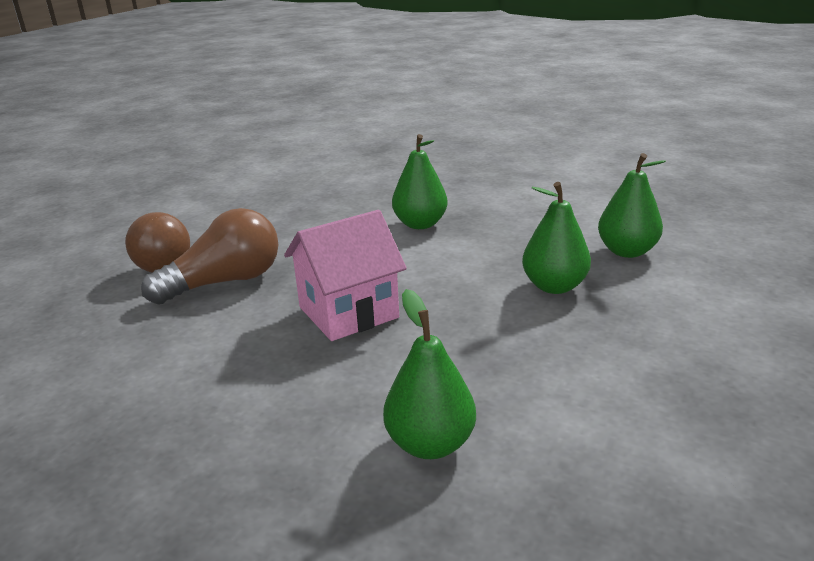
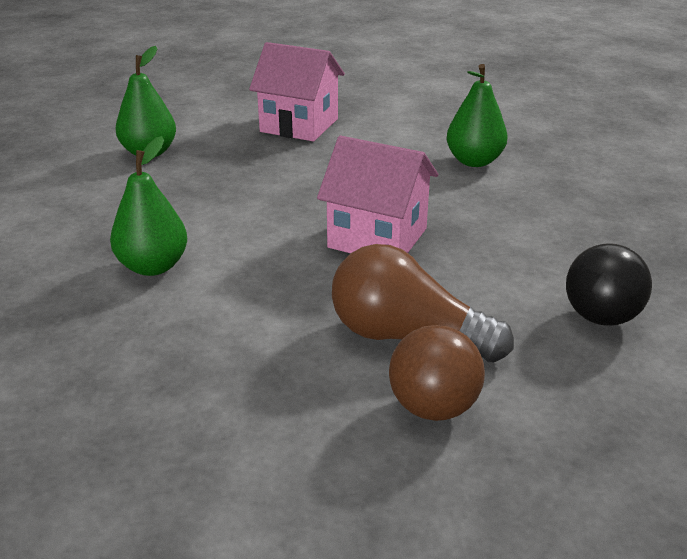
camera: 125 degrees left, 5 degrees up
green pear [522,182,591,294] -> none
none -> pink house [249,42,345,141]
none -> black ball [566,243,652,326]

